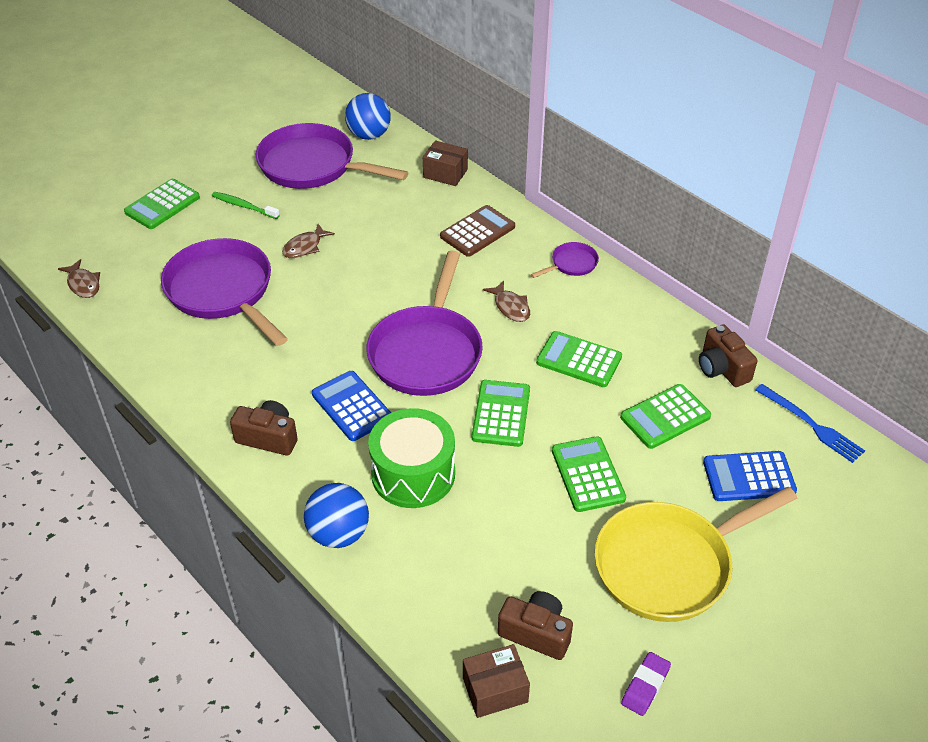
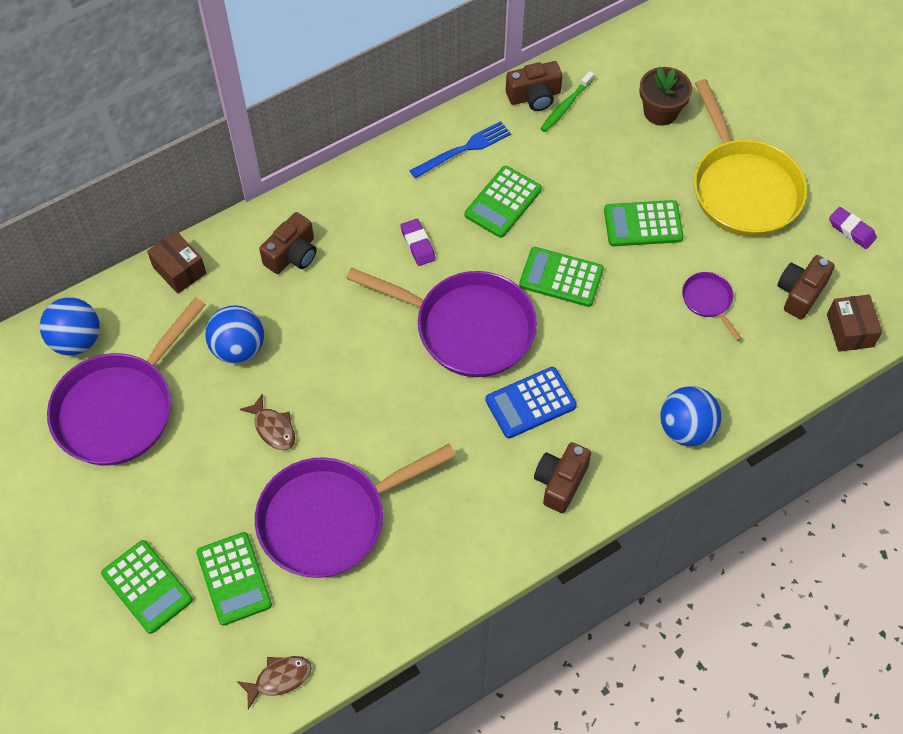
camera: 80 degrees left, 15 degrees up
green toothbrush [212,192,280,219] -> green toothbrush moved to [540,71,594,132]
green drum [368,408,455,508] -> none
brown box [423,140,468,186] -> brown box turned 75 degrees counterclockwise [147,231,206,294]
brown calculator [440,205,515,257] -> brown camera [259,212,316,274]
brown fish [483,281,530,322] -> purple eraser [400,219,436,266]
purple pan [531,242,599,278] -> purple pan moved to [682,272,742,341]
green calculator [620,384,711,449] -> green calculator moved to [196,532,272,626]
blue calculator [703,451,797,501] -> brown flower pot [639,66,692,126]
blue fork [755,384,865,463] -> blue fork moved to [409,121,511,179]
none -> blue ball [205,305,264,364]

